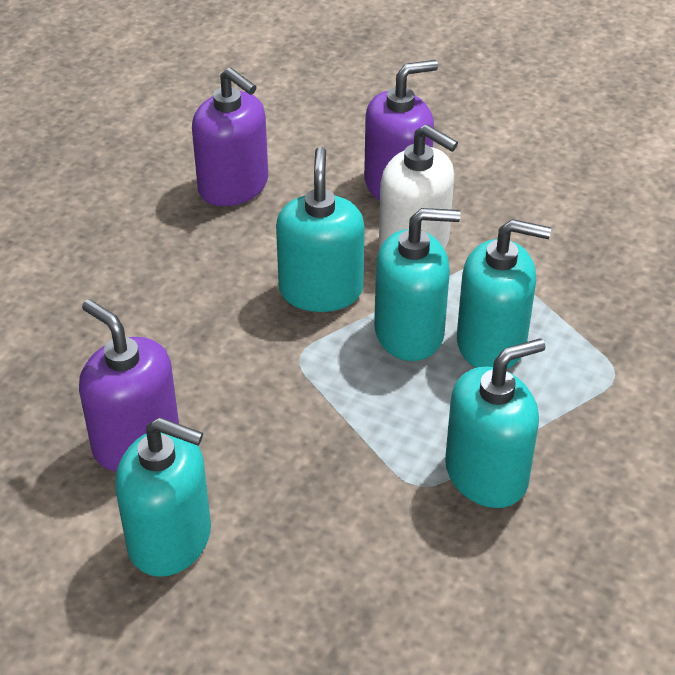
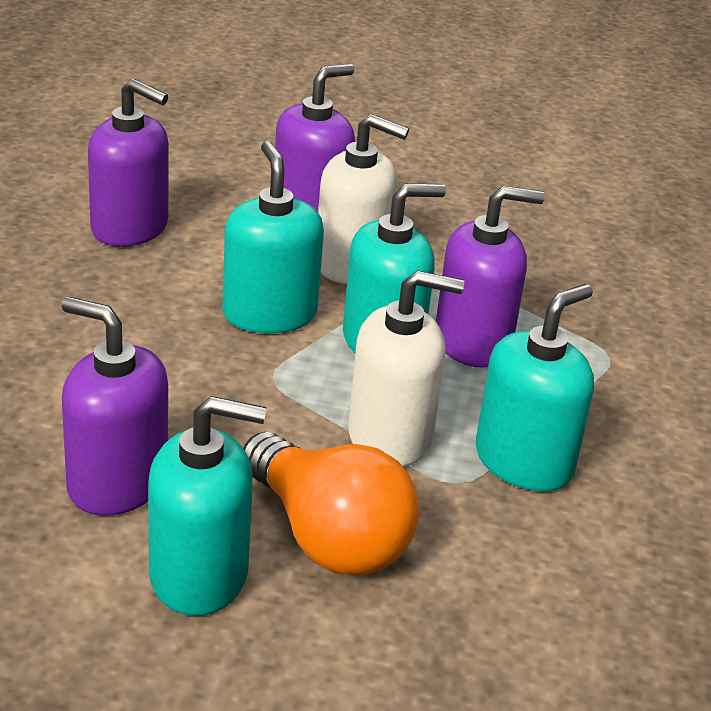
camera: 20 degrees left, 10 degrees down
turquoise soap dispenser [457,219,551,369] -> purple soap dispenser [436,186,545,368]
none -> orange light bulb [243,432,420,576]
none -> white soap dispenser [348,270,464,467]

